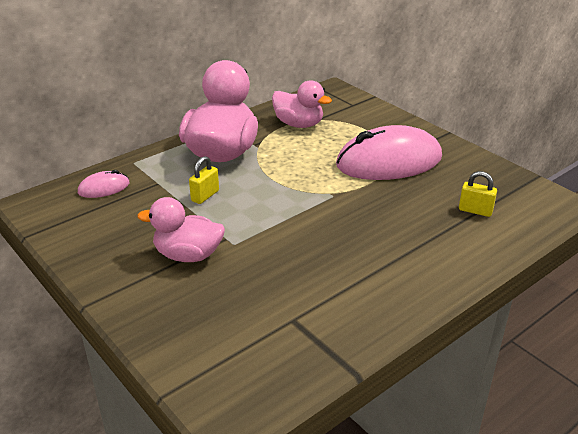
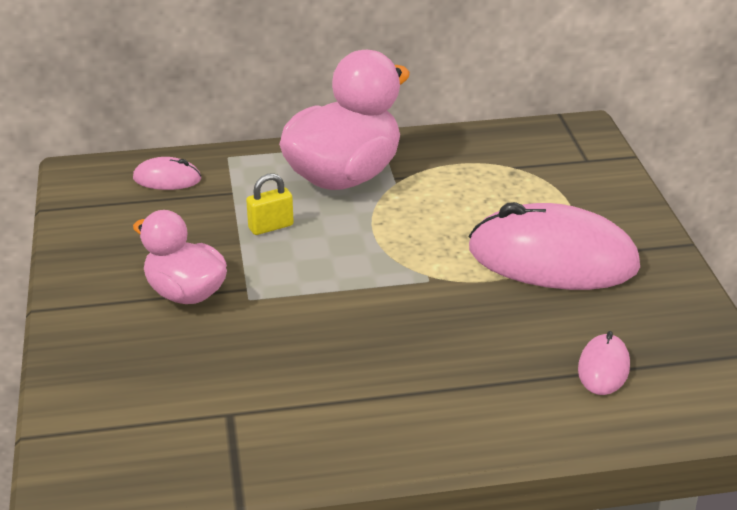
camera: 30 degrees right, 0 degrees up
pink duck [272,80,332,128] -> none
yellow padlock [459,171,497,217] -> pink mouse [578,331,630,395]

